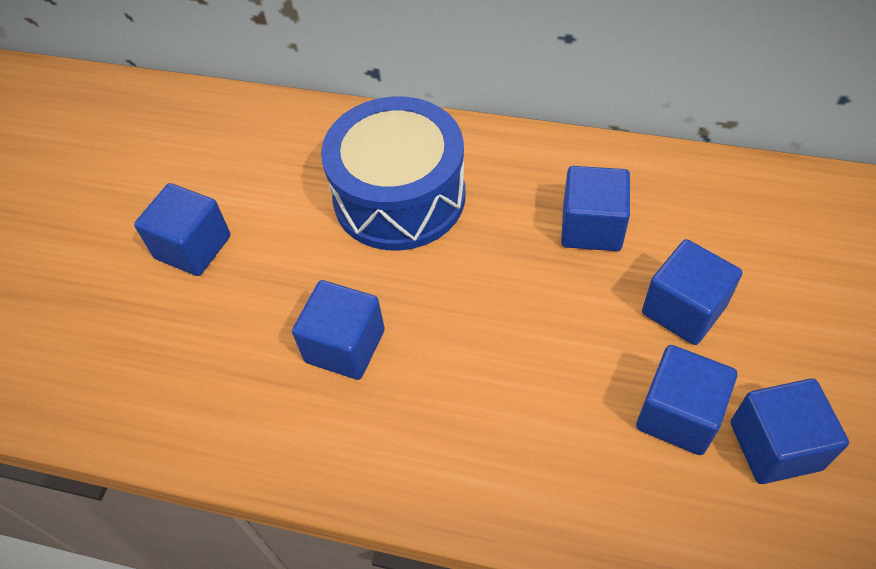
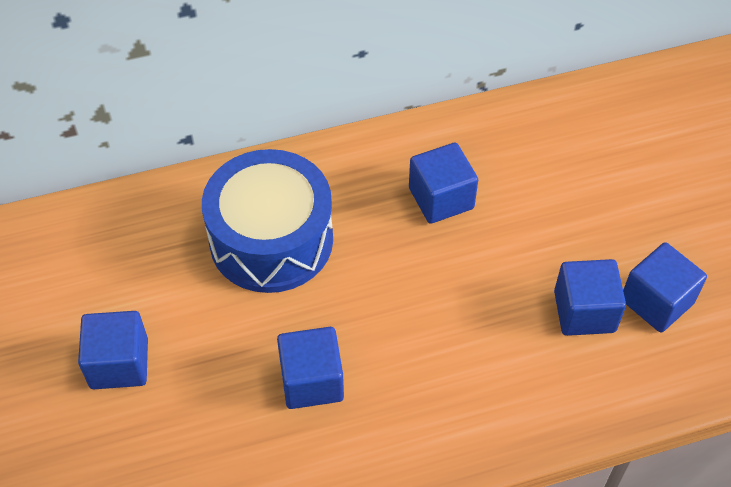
camera: 35 degrees left, 0 degrees up
blue cube [642,239,742,345] -> none

